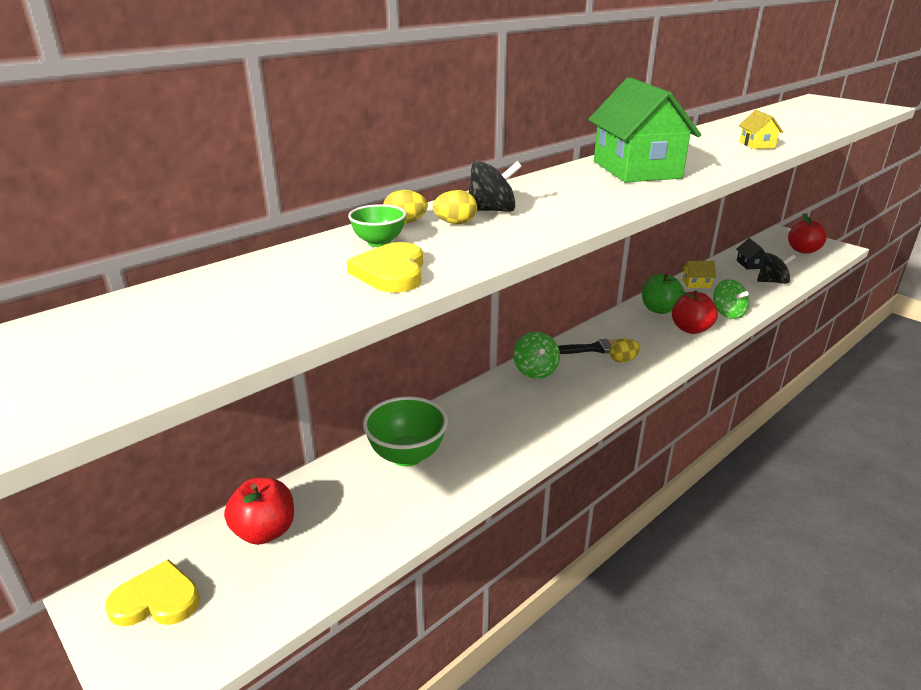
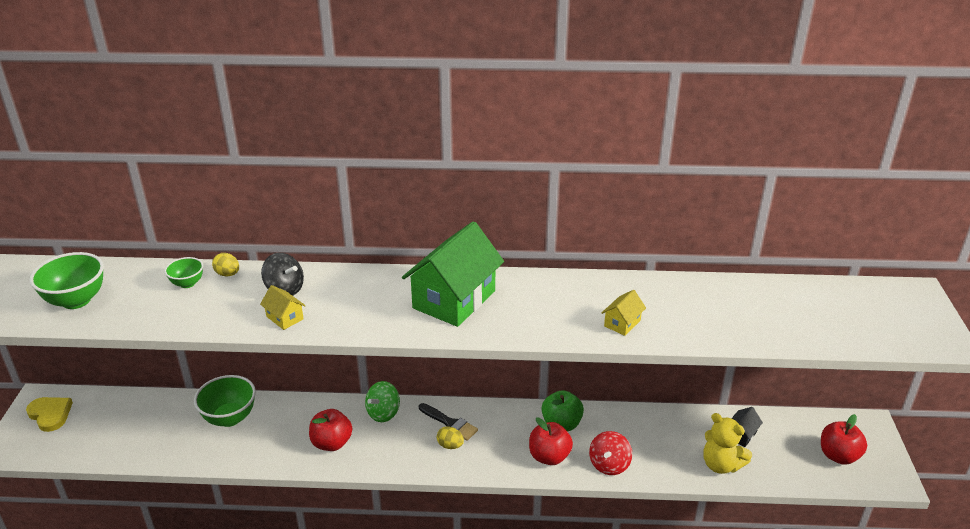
camera: 45 degrees right, 5 degrees up
red apple [224,477,294,545] -> red apple moved to [309,409,352,451]
yellow heart [347,242,423,293] -> none
yellow egg [433,190,477,224] -> none
yellow house [682,261,716,288] -> yellow house moved to [260,285,306,330]
green spinning top [713,279,749,319] -> red spinning top [589,431,632,475]
black spinning top [757,253,796,284] -> yellow teddy bear [703,413,752,474]
none -> green bowl [30,252,104,309]

